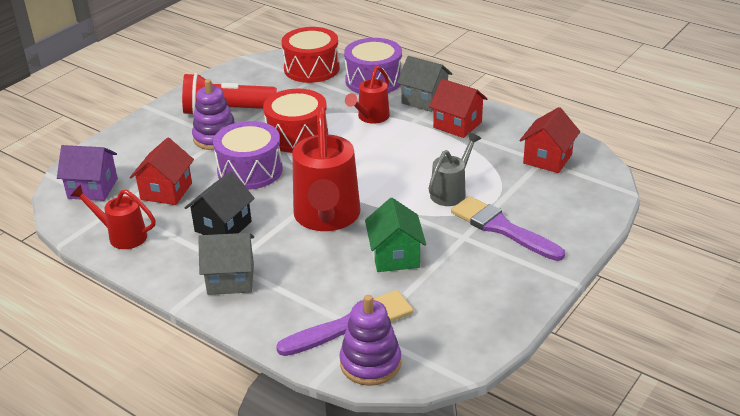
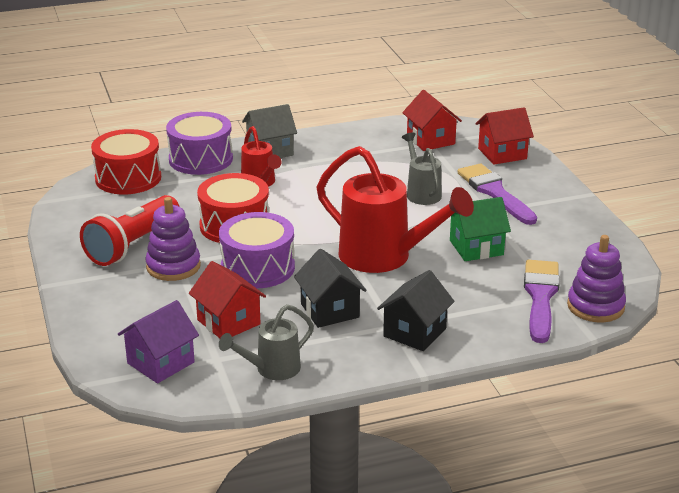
camera: 55 degrees left, 5 degrees down
red watering can [71,185,156,249] -> grey watering can [219,305,314,380]
grey house [198,233,254,295] -> black house [377,270,455,351]
green house [365,198,426,272] -> green house turned 45 degrees counterclockwise [450,197,511,261]
red house [429,79,488,138] -> red house moved to [476,107,534,165]
purple brush [451,196,565,261] -> purple brush turned 75 degrees clockwise [458,164,537,225]

